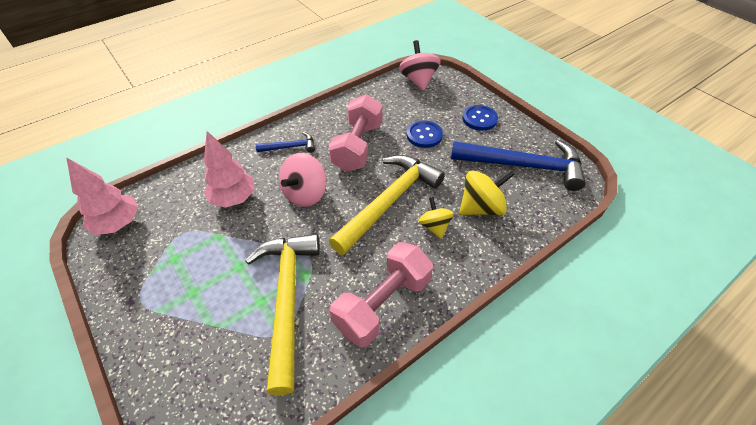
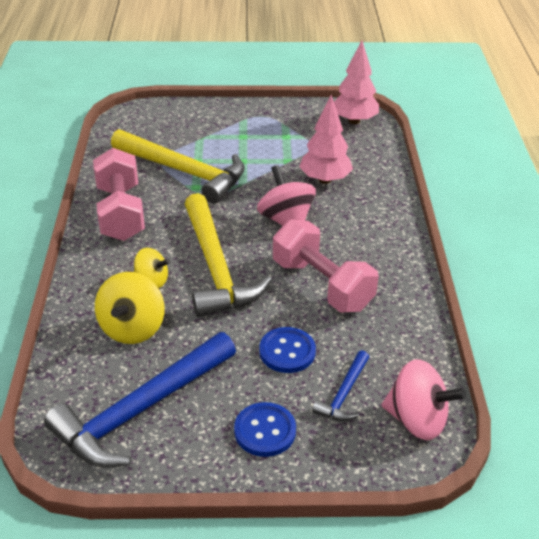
camera: 125 degrees right, 10 degrees down
blue hammer [256,132,315,153] -> blue hammer moved to [312,350,369,421]

